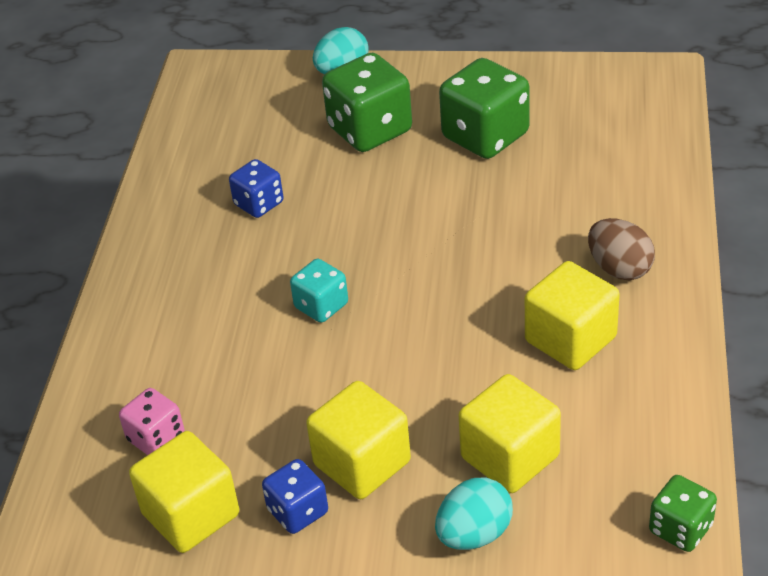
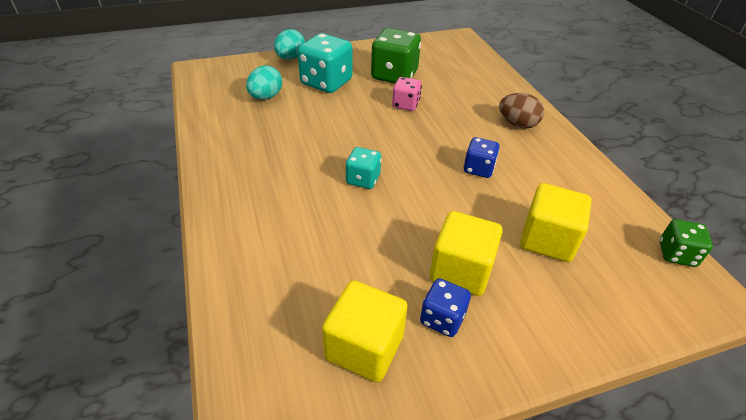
camera: 30 degrees left, 0 degrees up
pink dice [119,388,185,455] -> pink dice moved to [392,77,422,111]
blue dice [229,159,283,218] -> blue dice moved to [464,137,500,178]
green dice [322,53,412,152] -> turquoise dice [297,33,353,93]
turquoise egg [435,477,513,550] -> turquoise egg moved to [246,65,282,100]
yellow cube [525,261,620,370] -> none

